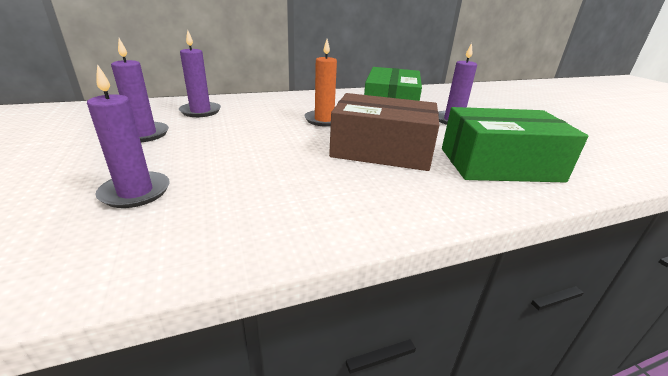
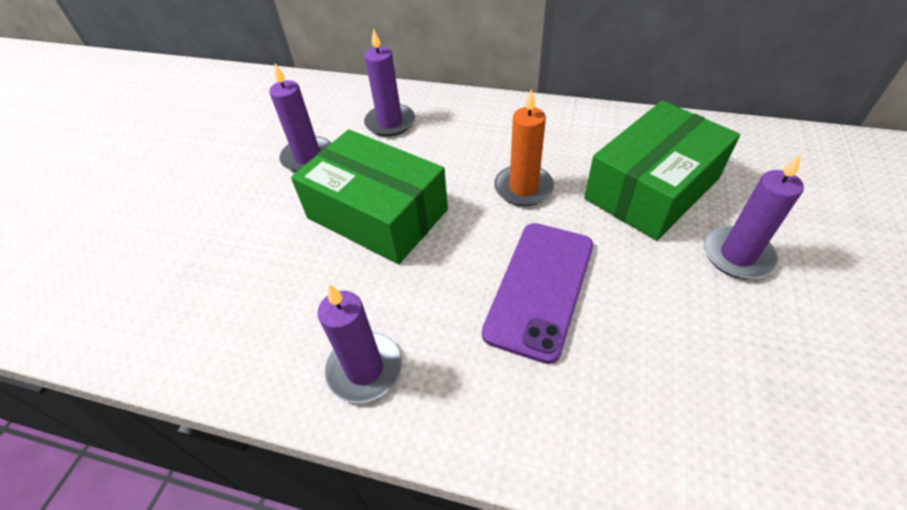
camera: 40 degrees right, 20 degrees up
purple candle [87,64,170,208] -> purple candle moved to [318,284,402,403]
brown box [329,93,439,171] -> purple phone [482,223,593,364]
green box [442,107,588,183] -> green box moved to [291,129,448,264]

